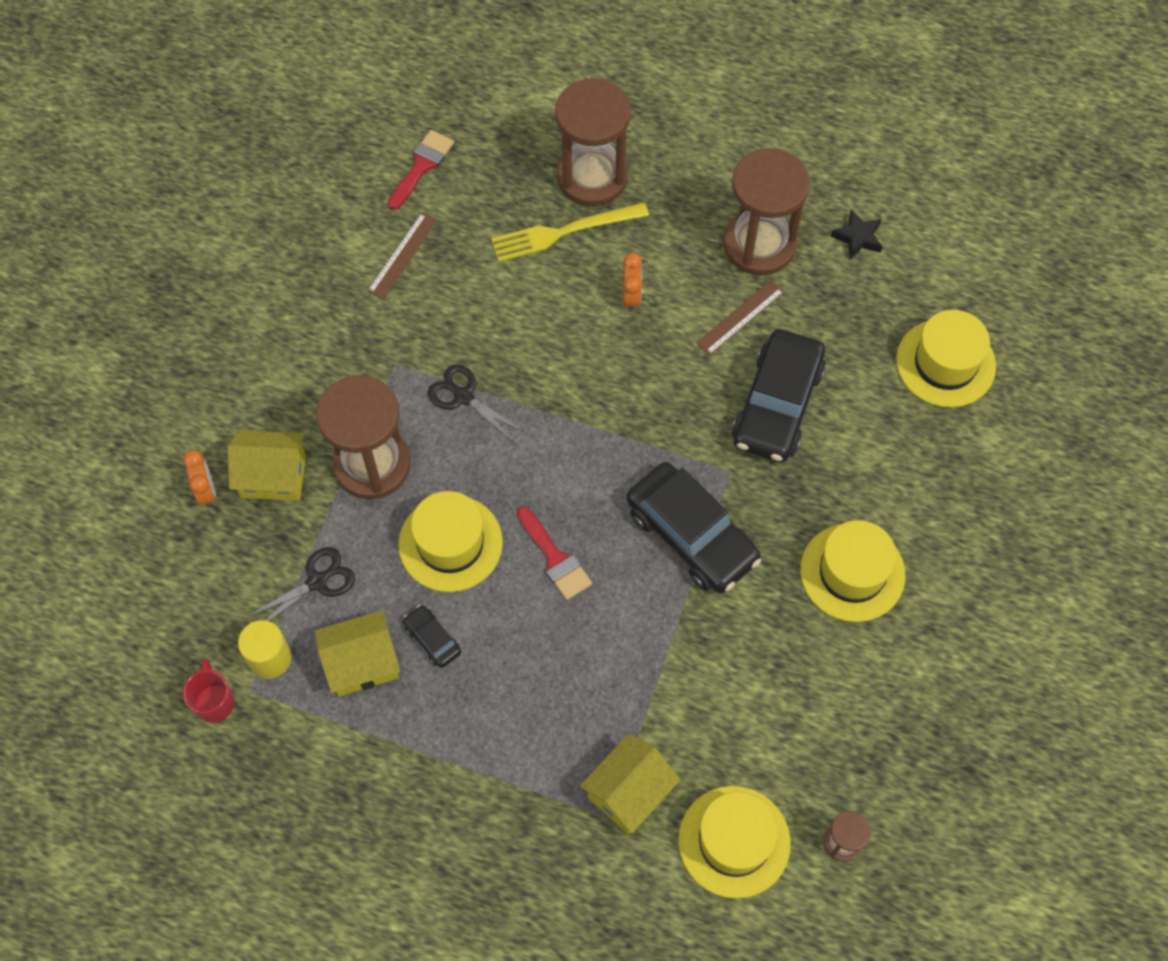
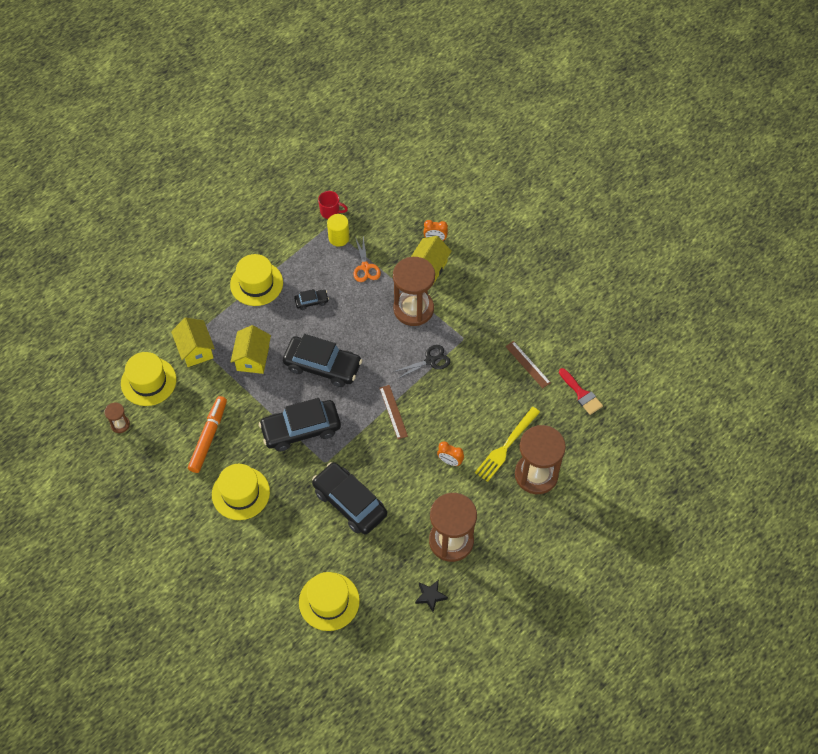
camera: 115 degrees right, 5 degrees down
black scissors [247,547,355,621] -> orange scissors [354,237,381,282]
yellow house [314,610,400,696] -> yellow house moved to [231,325,271,374]
yellow hat [398,491,503,592] -> yellow hat moved to [230,254,283,306]
yellow fork [491,202,649,262] -> yellow fork turned 150 degrees counterclockwise [475,407,540,482]
red brush [517,507,592,600] -> black car [283,334,362,387]
brown ruler [696,280,784,355] -> brown ruler moved to [379,385,408,439]
none -> orange marker [188,396,227,473]

